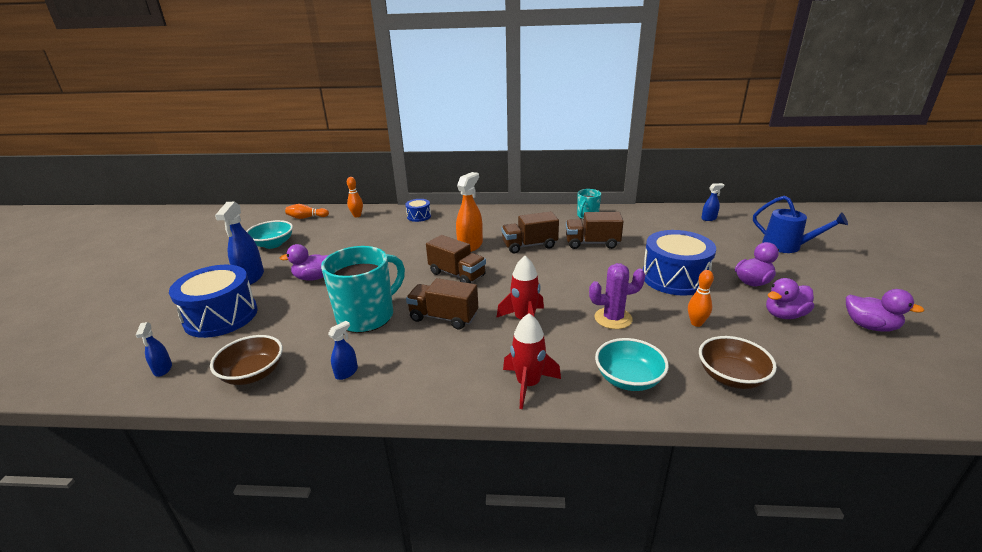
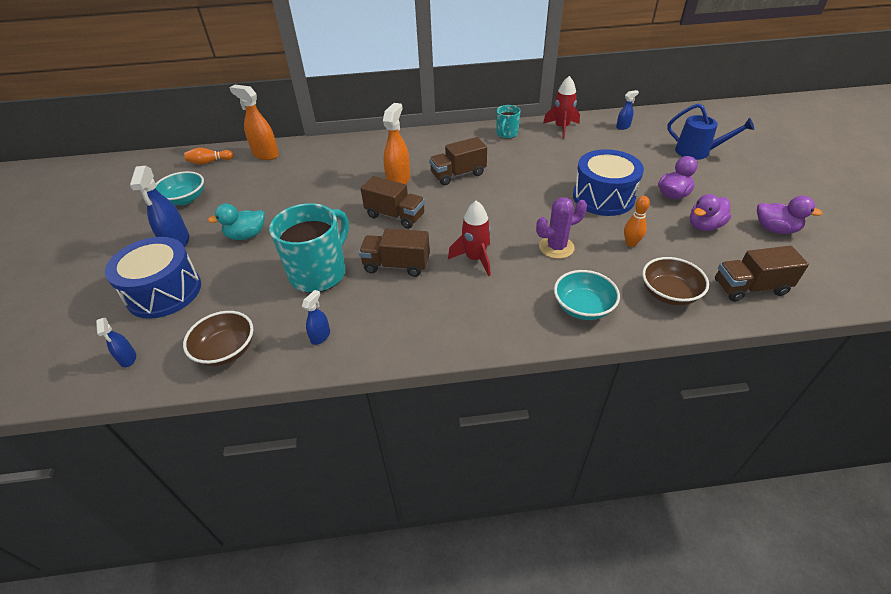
camera: 10 degrees left, 15 degrees up
purple duck [280,244,329,281] -> turquoise duck [208,203,265,240]
orange bowling pin [347,177,363,217] -> orange spray bottle [229,85,279,160]
blue drum [405,199,431,222] -> none
red rocket [503,313,561,409] -> red rocket moved to [543,76,580,139]
brown truck [566,212,624,249] -> brown truck moved to [715,246,809,302]

